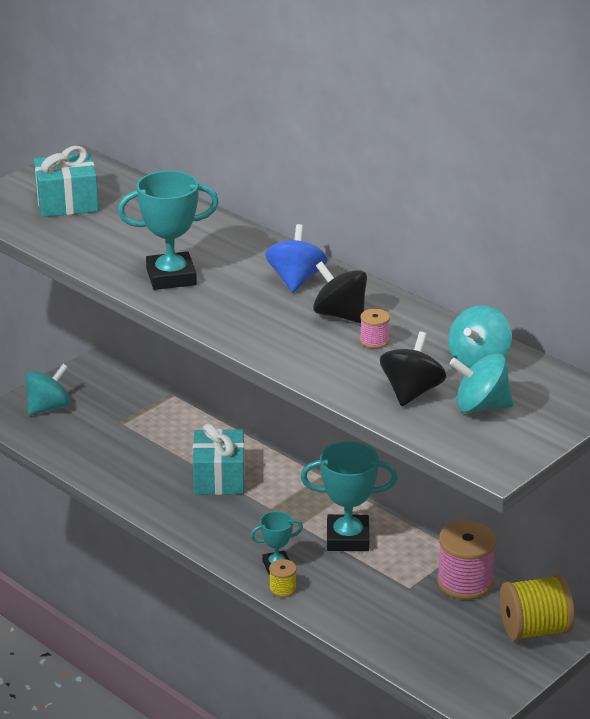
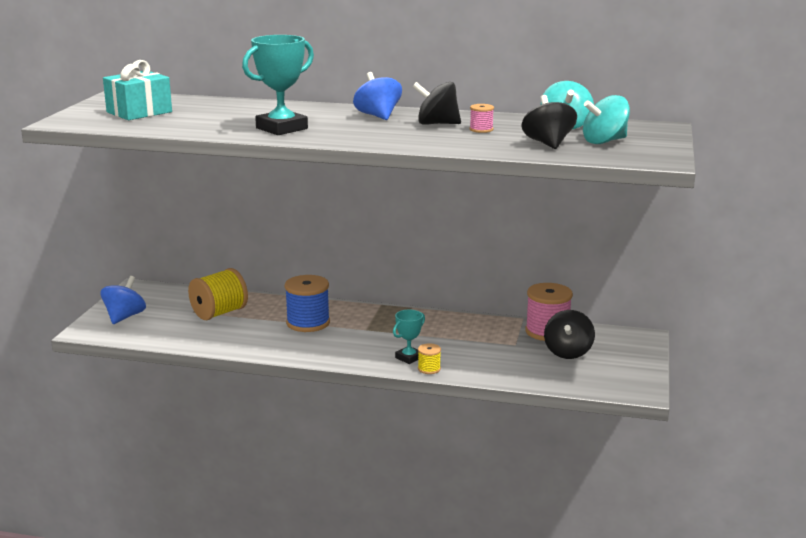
camera: 30 degrees left, 10 degrees down
turquoise spinning top [25,364,70,415] -> blue spinning top [100,276,146,324]
turquoise gift [193,423,245,495] -> blue spool [285,275,330,332]
turquoise trophy [301,441,398,551] -> none
yellow spool [500,574,575,641] -> yellow spool moved to [188,268,248,320]
none -> black spinning top [544,310,595,359]

